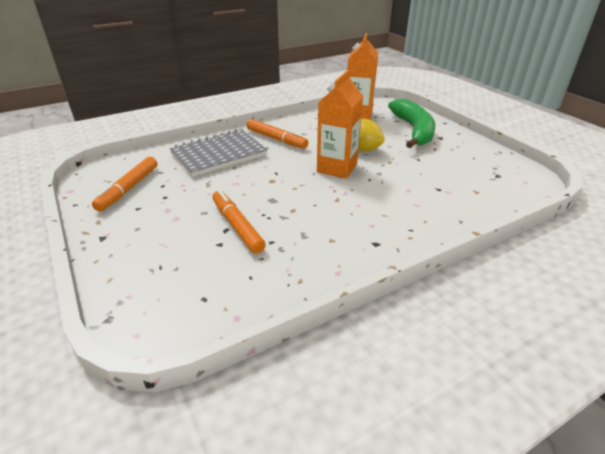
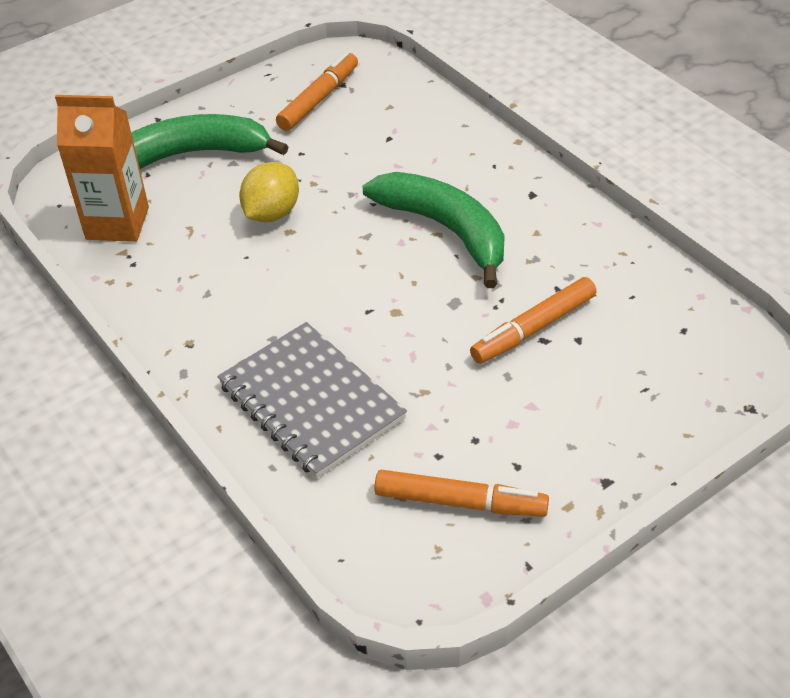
camera: 95 degrees left, 10 degrees up
orange marker [247,119,308,149] -> orange marker moved to [276,52,358,131]
orange carton [317,70,363,179] -> none
none -> green banana [362,172,505,288]

